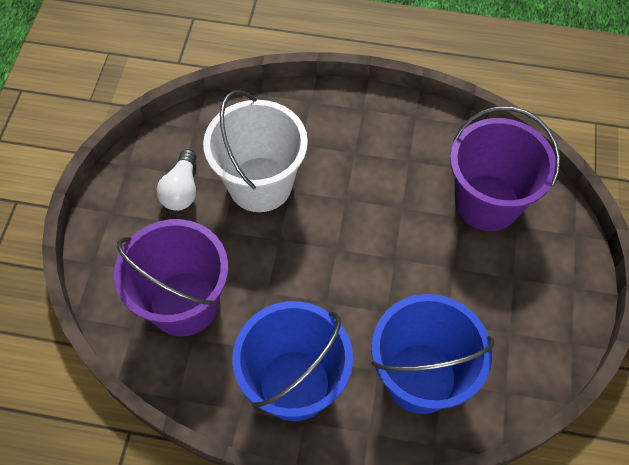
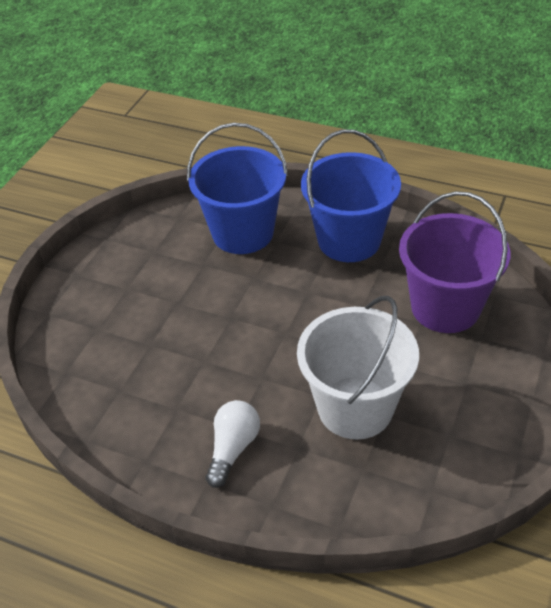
camera: 165 degrees left, 15 degrees down
white light bulb [157,149,197,211] -> white light bulb moved to [206,400,260,488]
purple bucket [450,106,560,231] -> none

